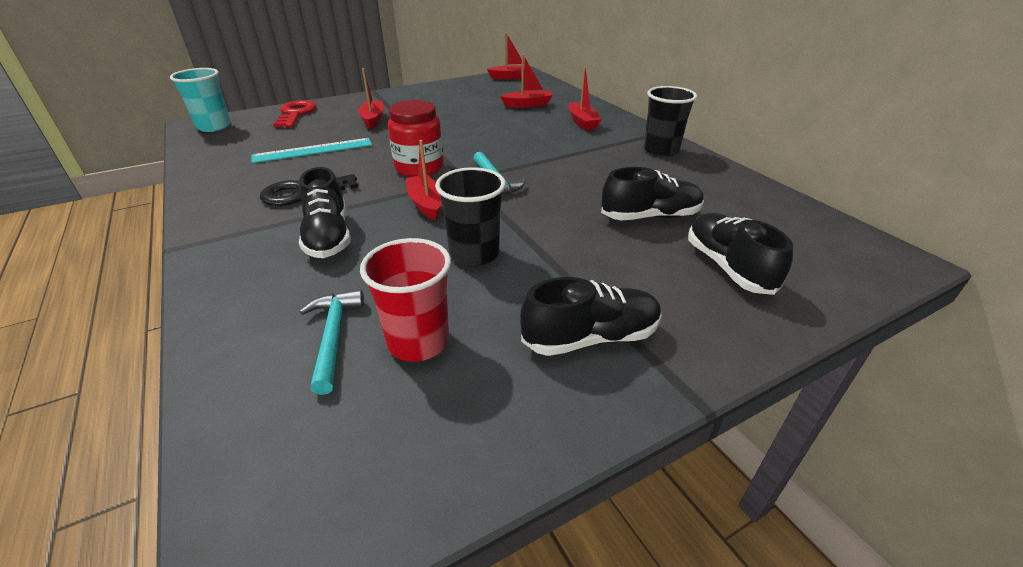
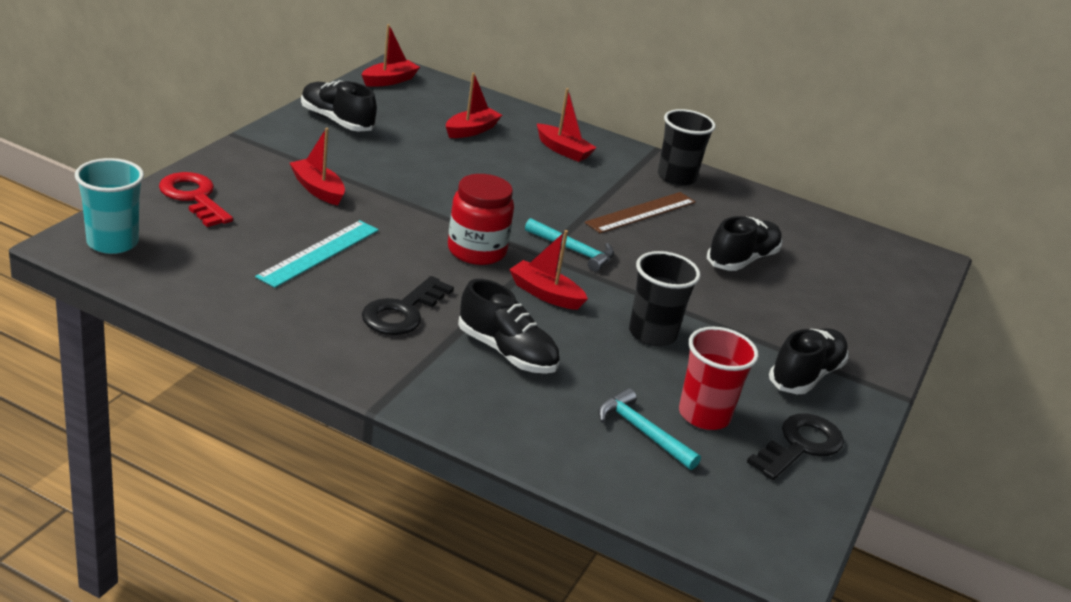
camera: 40 degrees left, 5 degrees down
black shoe [688,213,793,295] -> black shoe moved to [301,80,377,131]
none -> brown ruler [585,192,696,233]
none -> black key [747,414,844,480]

